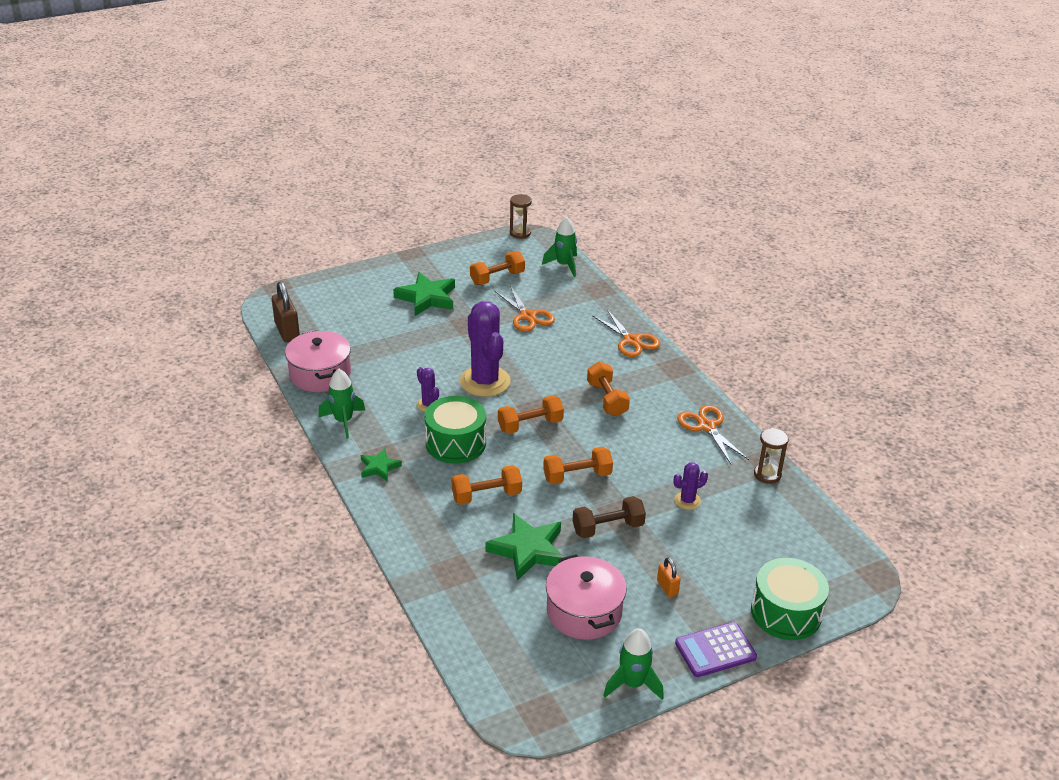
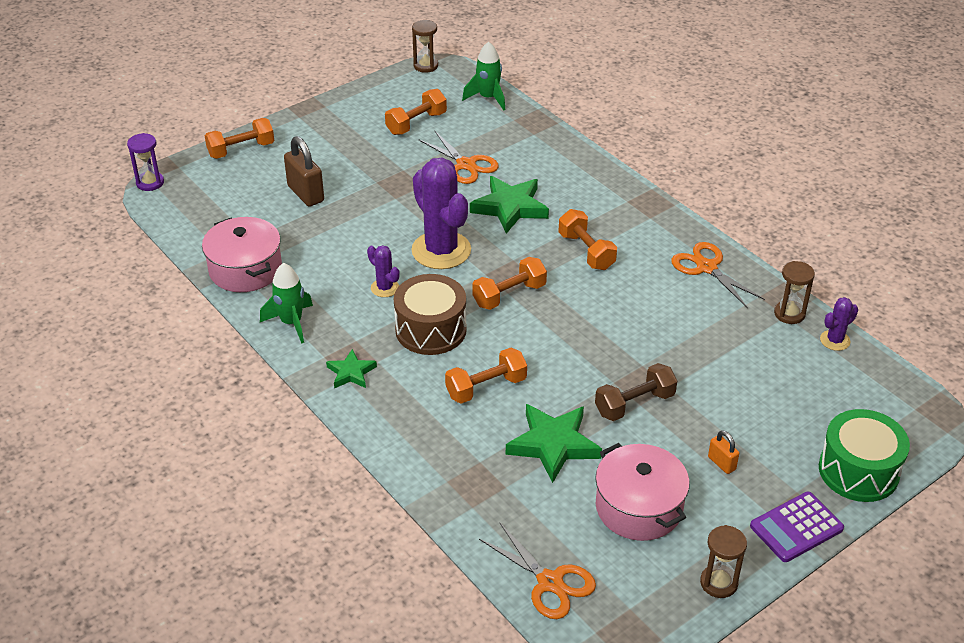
camera: 10 degrees left, 5 degrees up
brown padlock [272,282,300,342] -> brown padlock moved to [284,136,324,207]
green star [393,272,455,316] -> green star moved to [470,176,549,234]
green drum [425,396,486,464] -> brown drum [394,274,467,355]
orange dumbbell [543,447,613,484] -> orange dumbbell moved to [205,118,274,159]
orange scissors [592,310,660,357] -> orange scissors moved to [479,522,596,619]
green rocket [603,628,664,700] -> brown hourglass [700,525,747,598]
purple cactus [673,462,708,510] -> purple cactus moved to [820,297,858,351]
none -> purple hourglass [127,133,164,191]

